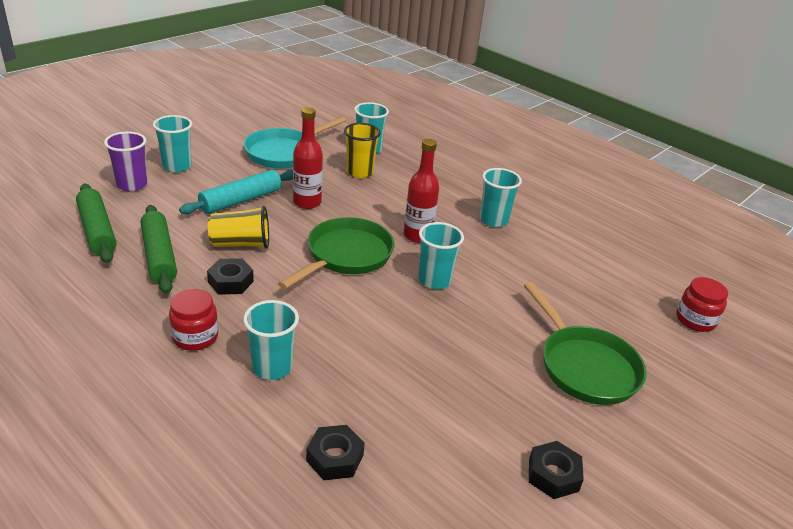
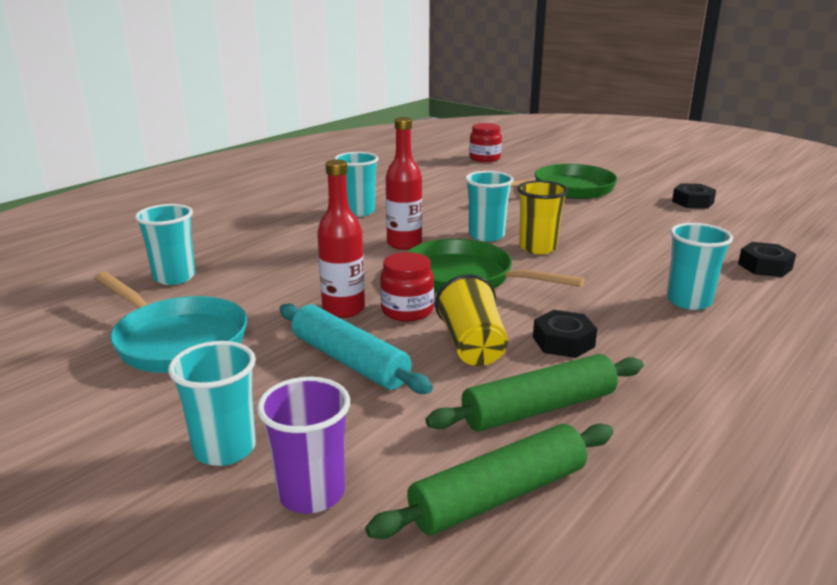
camera: 90 degrees left, 10 degrees down
red jar [169,289,218,351] -> red jar moved to [380,252,434,321]
yellow cup [344,123,381,178] -> yellow cup moved to [517,180,568,254]

